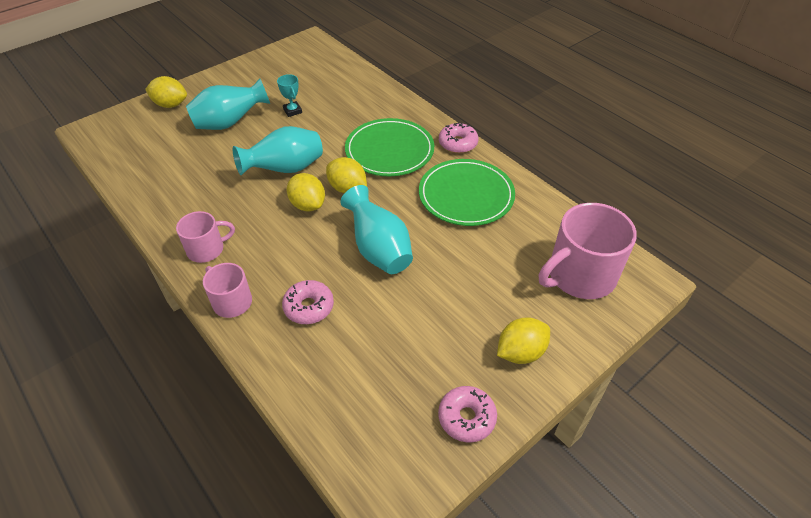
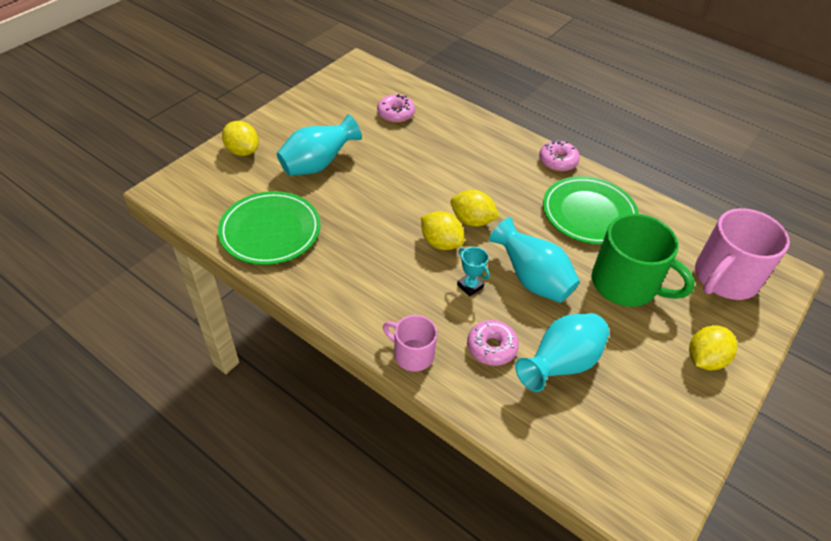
camera: 15 degrees left, 0 degrees up
yellow lemon [145,76,187,108] -> yellow lemon turned 45 degrees clockwise [222,121,259,156]
pink mug [176,211,235,263] -> none
turquoise vase [233,126,323,175] -> turquoise vase moved to [515,313,609,392]
turquoise trophy [277,74,302,117] -> turquoise trophy moved to [457,247,490,296]
green plate [345,118,434,176] -> green plate moved to [218,191,321,265]
pink donut [438,386,497,442] -> pink donut moved to [377,94,415,123]
none -> green mug [592,214,695,307]

